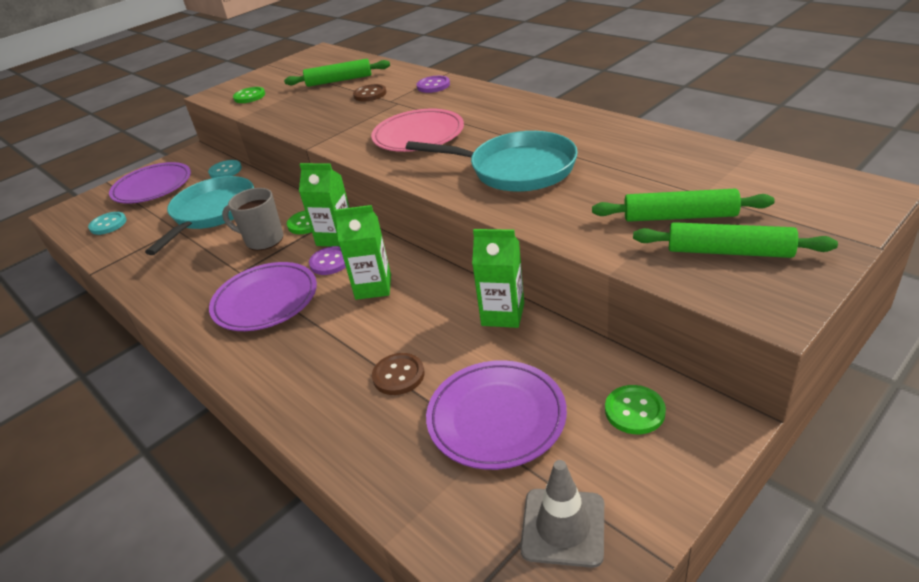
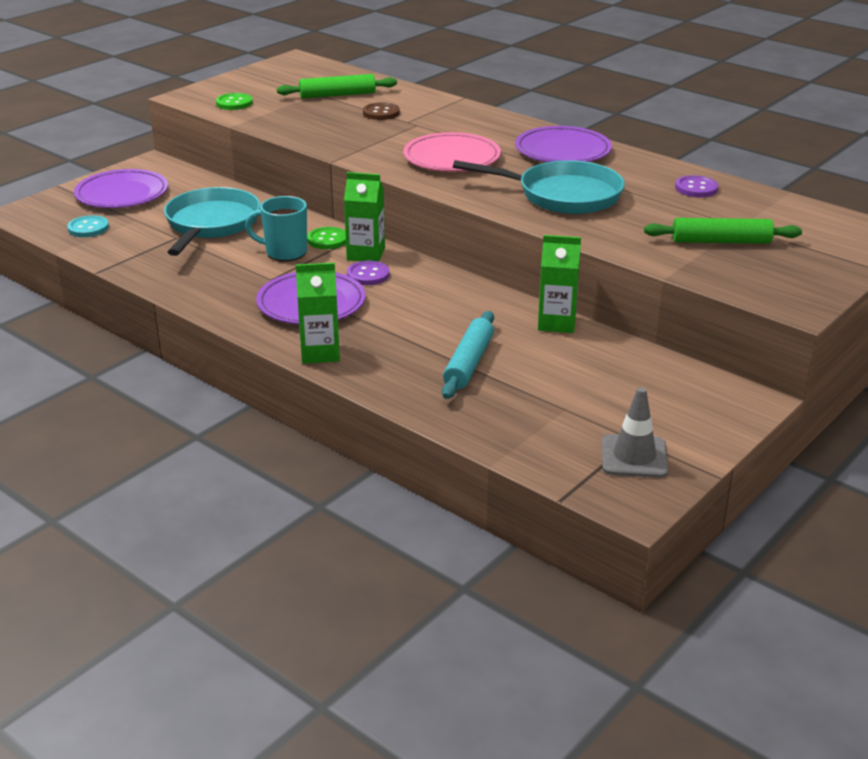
camera: 10 degrees left, 5 degrees down
turquoise button [208,160,242,178] -> none
grey mug [222,188,284,251] -> turquoise mug [245,196,307,261]
green carton [334,205,391,300] -> green carton moved to [296,263,340,364]
brown button [372,353,424,395] -> turquoise rolling pin [442,311,494,399]
purple button [417,76,450,93] -> purple button moved to [675,175,718,197]
purple plate [426,360,567,470] -> purple plate moved to [515,126,612,162]
green button [605,385,666,434] -> none
green rolling pin [633,222,838,258] -> none

